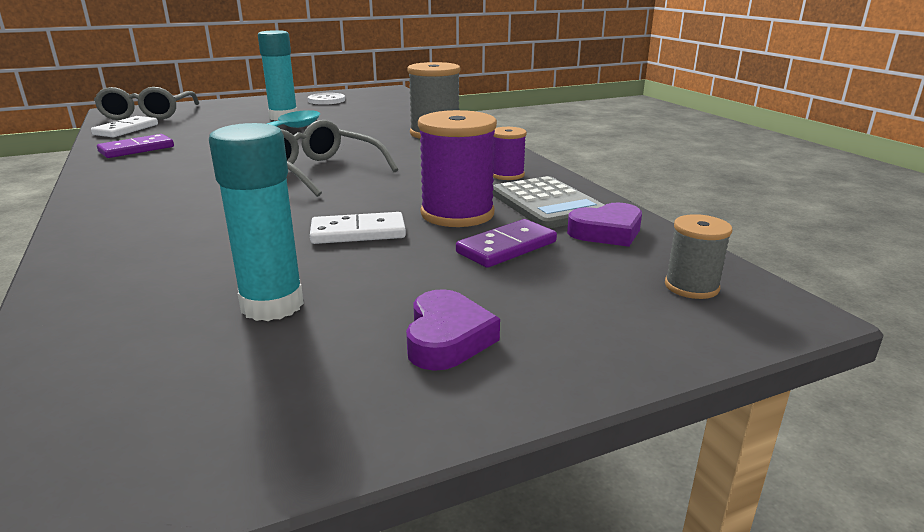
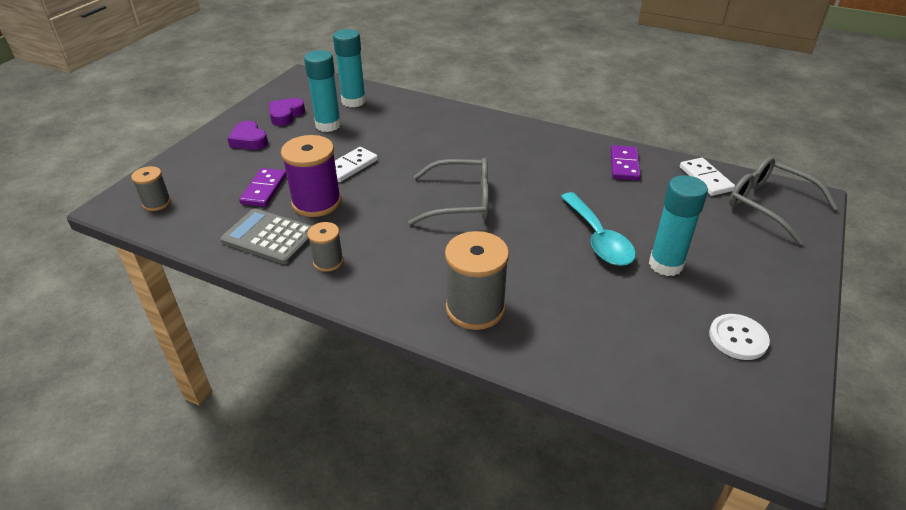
camera: 140 degrees right, 15 degrees up
purple spool [493,127,527,180] -> grey spool [307,222,344,272]
purple heart [567,203,642,247] -> purple heart moved to [269,98,305,126]
none -> turquoise glue stick [333,29,366,107]

